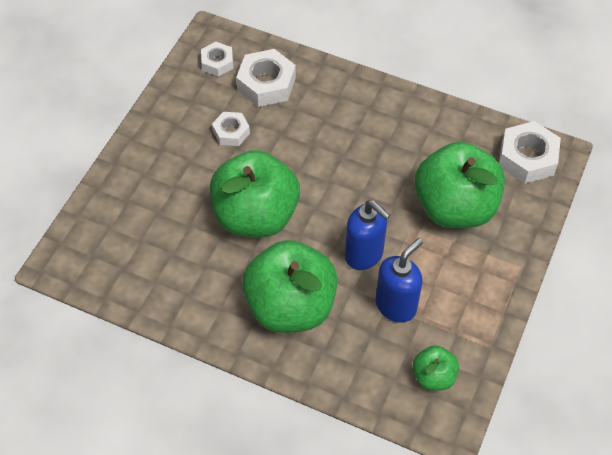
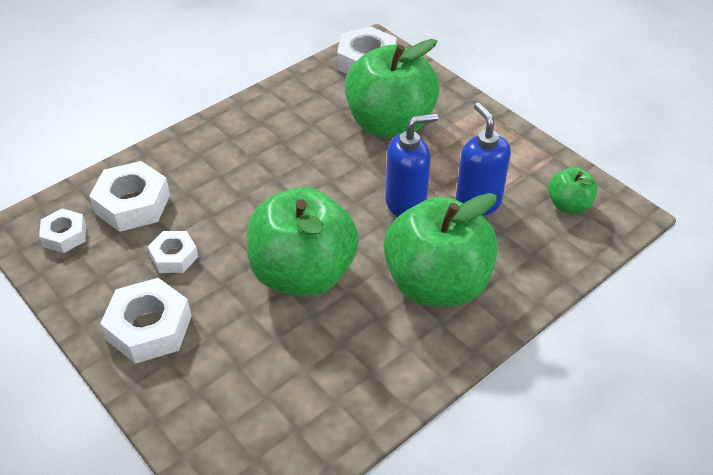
camera: 65 degrees left, 10 degrees down
none -> white nut [100,278,192,364]

